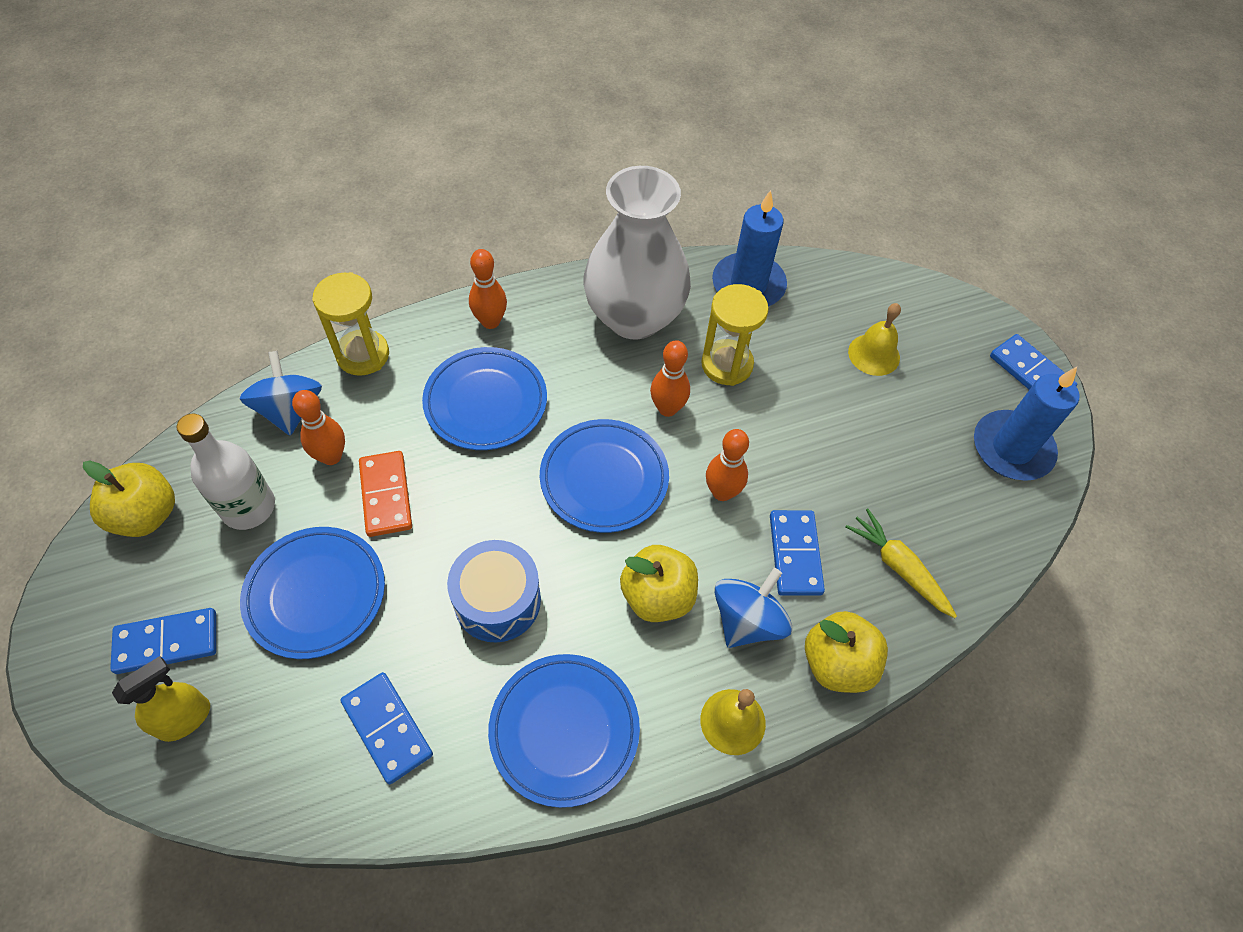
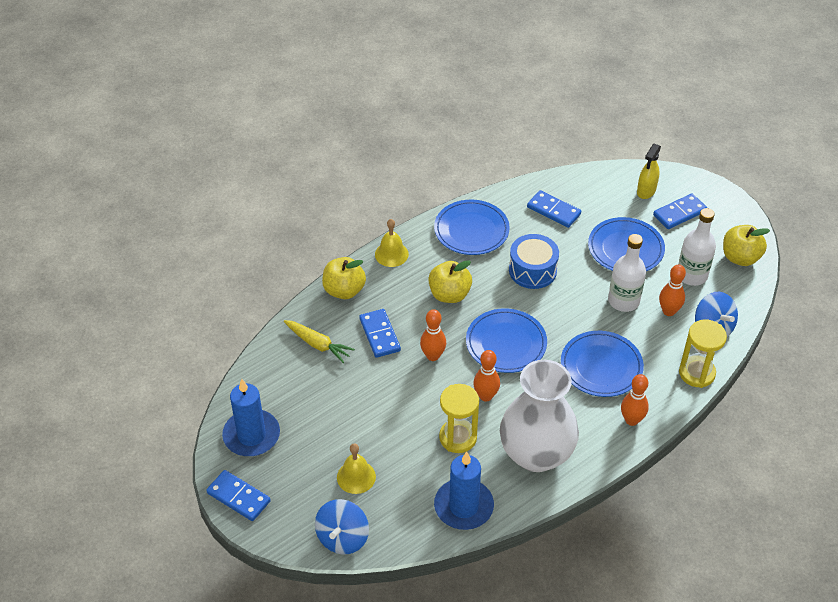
camera: 165 degrees right, 10 degrees down
orange domino [359,451,412,537] -> white bottle [608,234,646,312]
blue spinning top [714,568,792,648] -> blue spinning top moved to [315,499,369,554]

